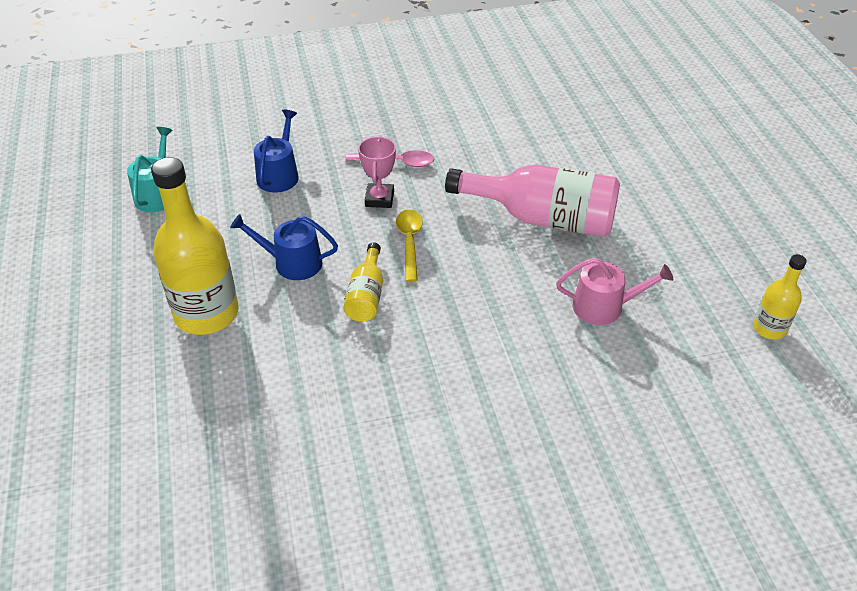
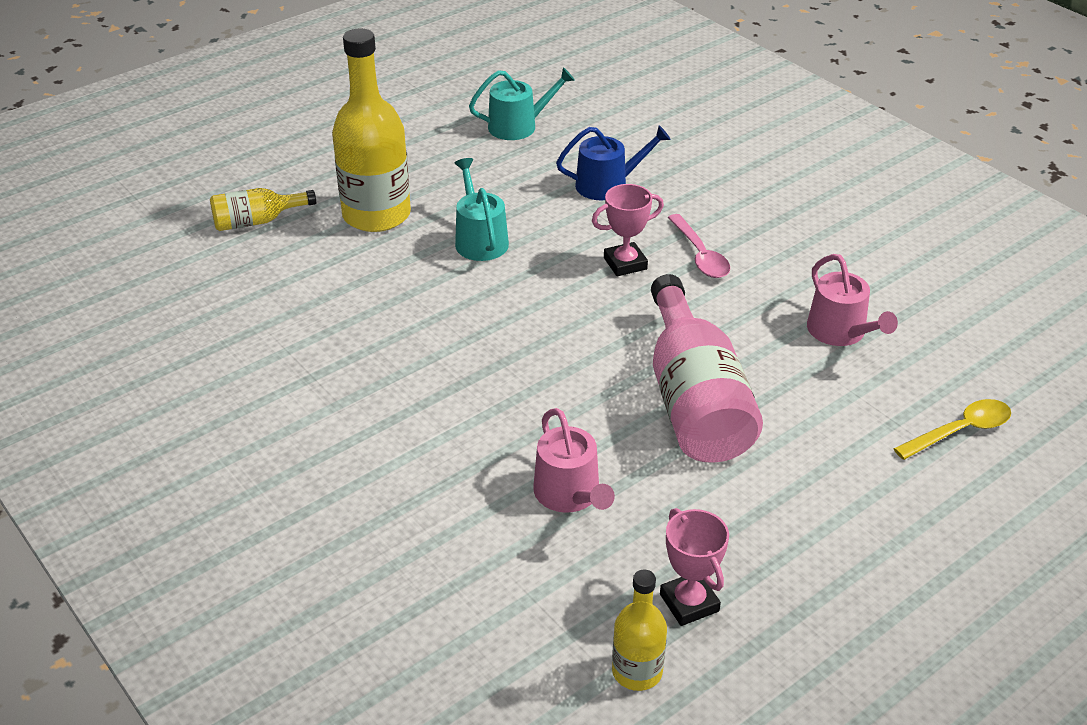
camera: 65 degrees right, 5 degrees down
blue watering can [230,214,338,280] -> turquoise watering can [455,158,509,261]
yellow bottle [343,242,383,322] -> yellow bottle moved to [210,188,316,231]
yellow spoon [396,210,423,282] -> yellow spoon moved to [893,399,1011,460]
none -> pink trophy [660,508,729,626]
none -> pink watering can [807,254,898,346]

